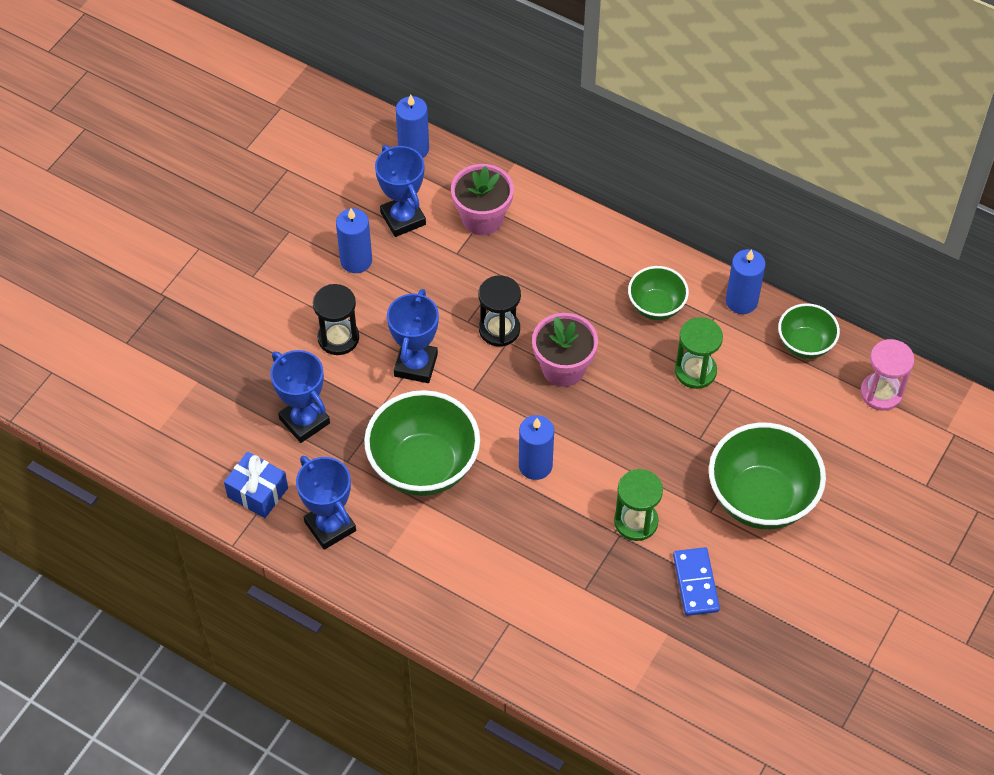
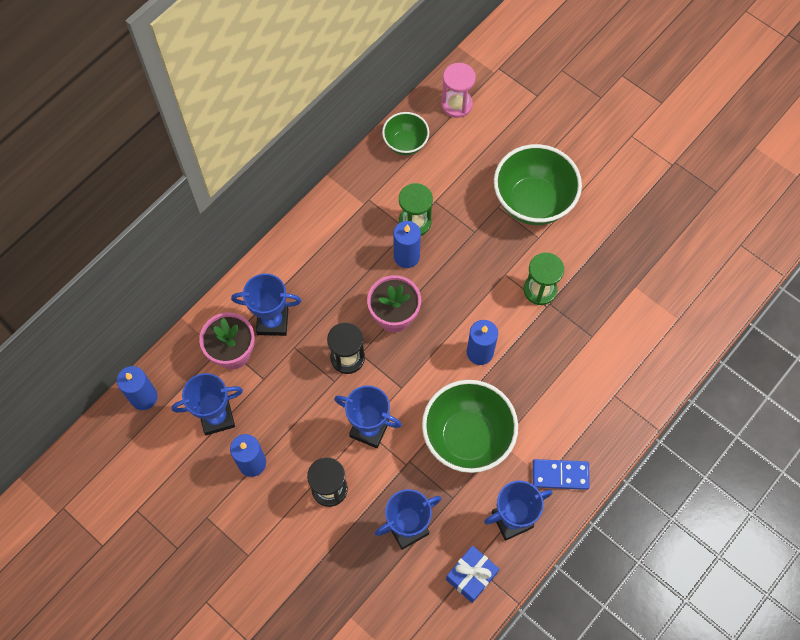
camera: 80 degrees left, 10 degrees up
green bowl [628,266,689,320] -> none
blue domino [673,547,720,616] -> blue domino moved to [533,459,590,490]
blue candle [726,249,766,314] -> blue candle moved to [393,221,421,268]
none -> blue trophy [231,273,302,336]

